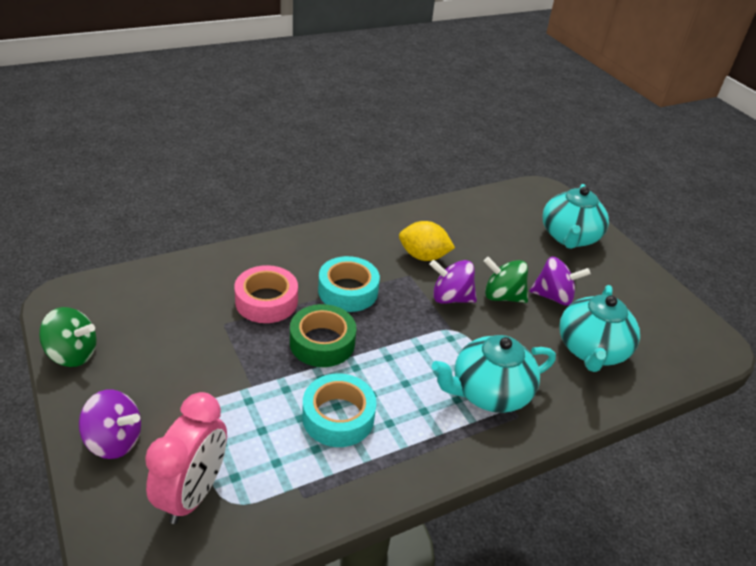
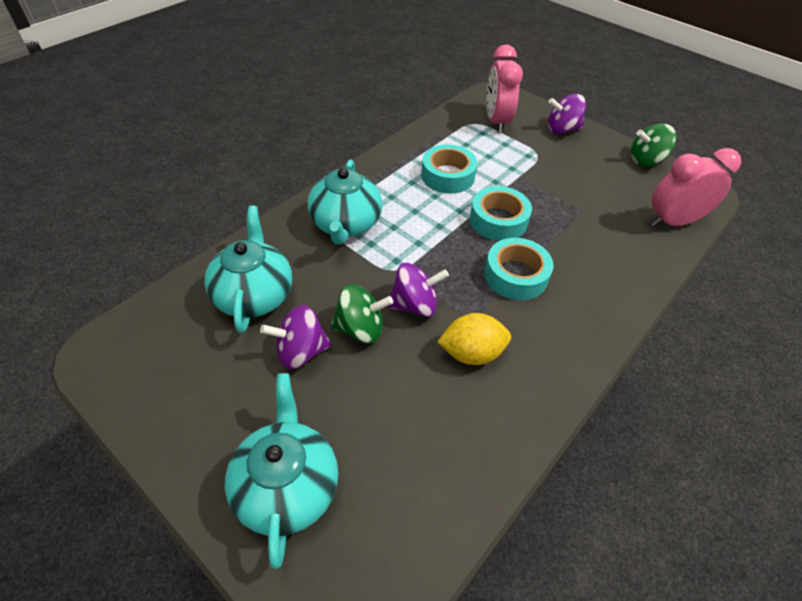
camera: 160 degrees right, 10 degrees up
pink tape [234,265,298,323] -> none
green tape [290,304,356,367] -> turquoise tape [470,186,532,241]
turquoise teapot [432,335,556,413] -> turquoise teapot turned 135 degrees clockwise [307,159,382,244]
none -> pink clock [650,148,741,227]

